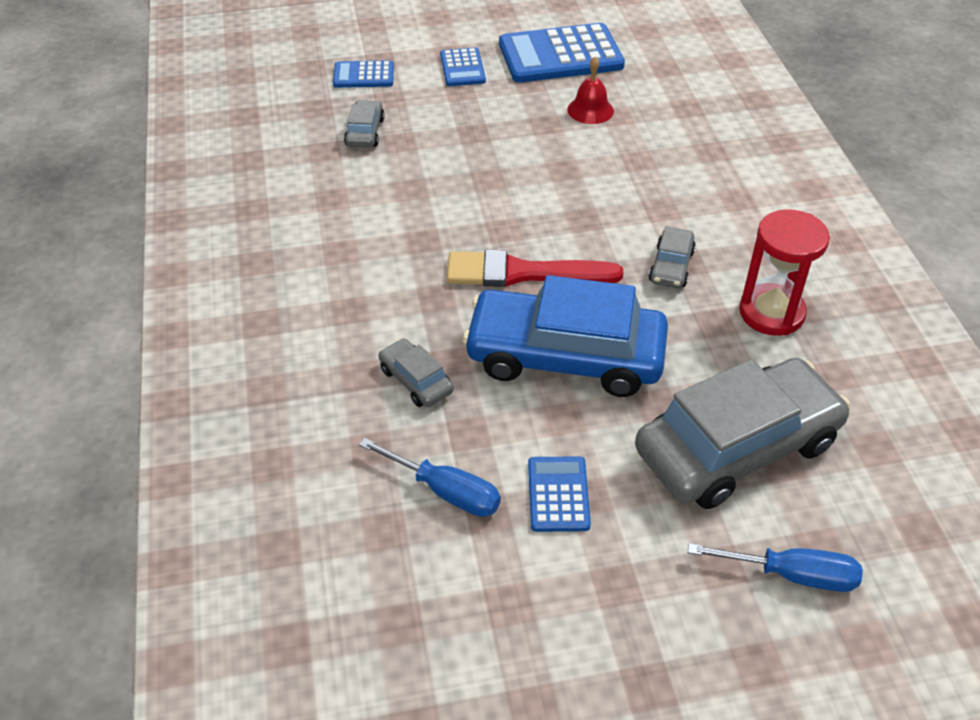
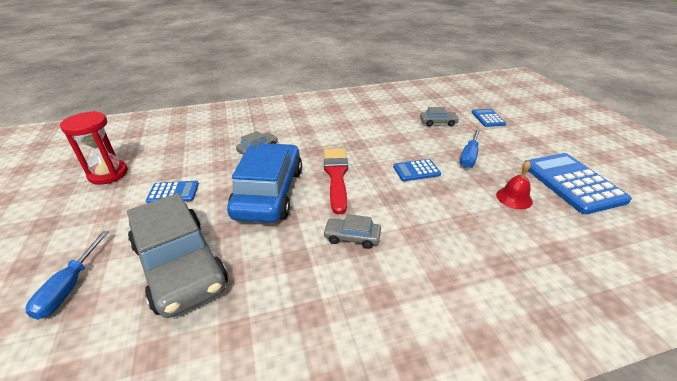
camera: 85 degrees right, 10 degrees down
blue screwdriver [359,438,501,517] -> blue screwdriver moved to [460,130,480,168]
blue calculator [440,47,486,86] -> blue calculator moved to [393,159,441,181]
red hourglass [739,209,830,336] -> red hourglass moved to [60,111,128,185]

